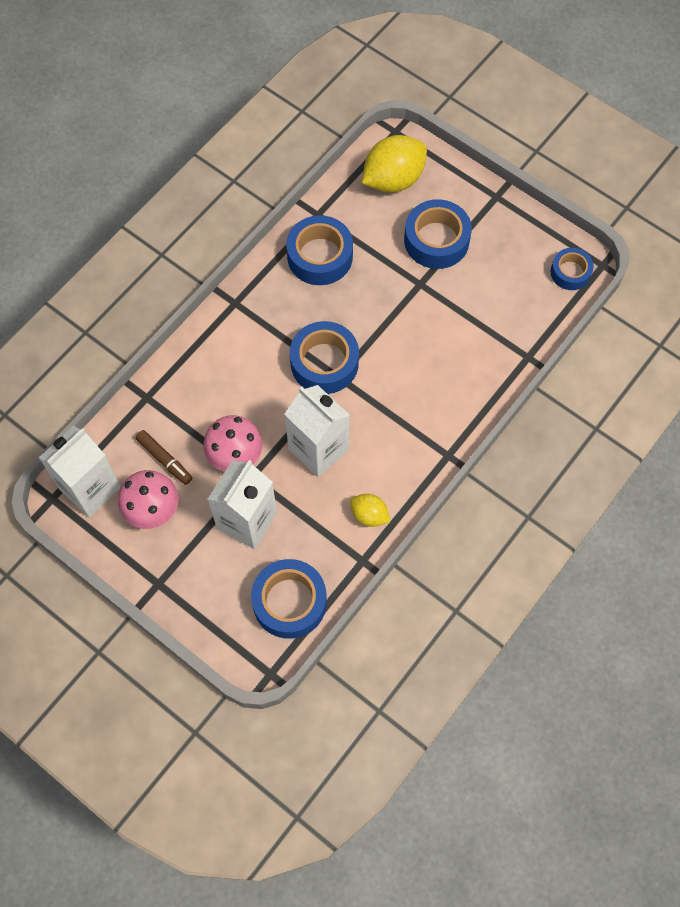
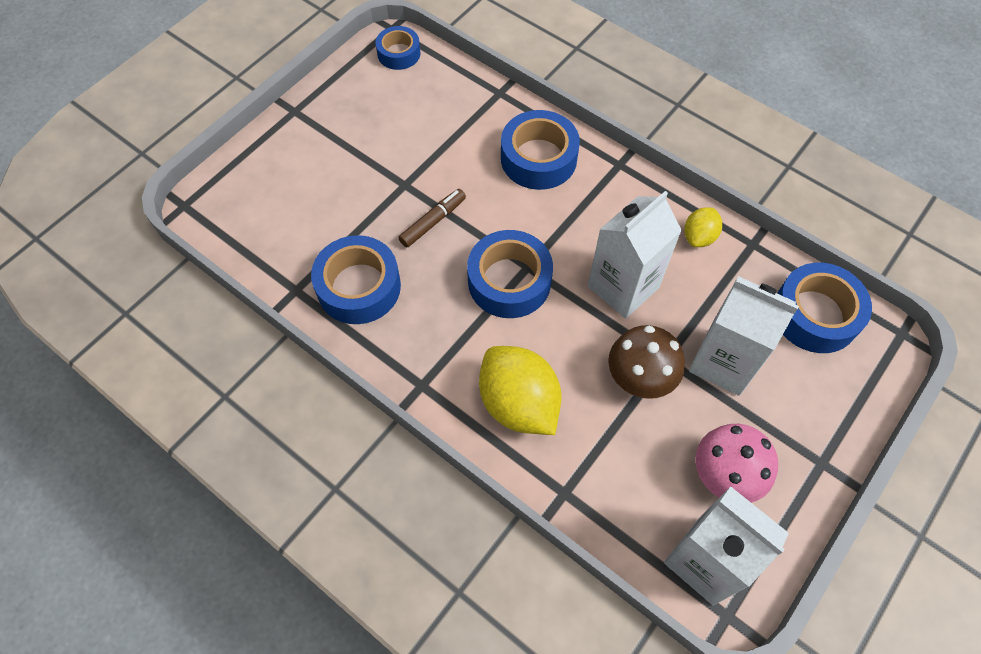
camera: 90 degrees left, 5 degrees down
brown marker [136,430,192,485] -> brown marker moved to [398,189,466,247]
pink mushroom [203,415,263,472] -> brown mushroom [608,325,685,399]
yellow lemon [362,135,427,193] -> yellow lemon moved to [479,346,561,435]
blue tape [404,199,472,269] -> blue tape moved to [501,110,580,190]

